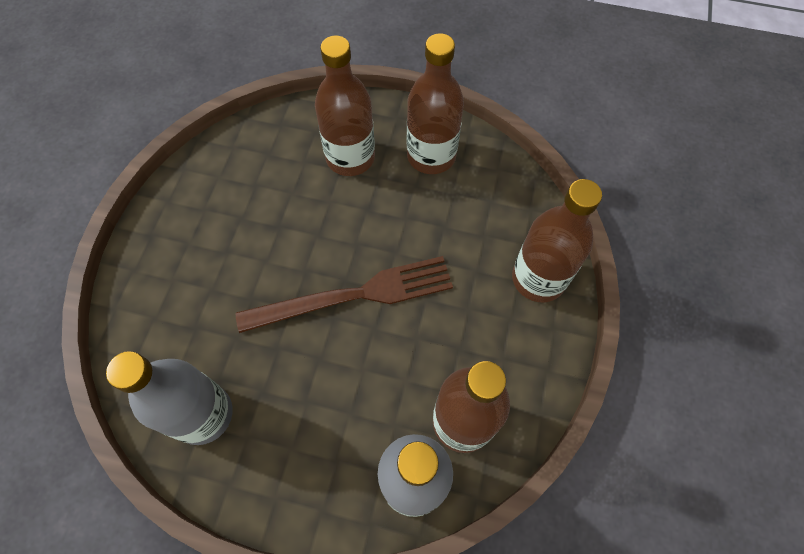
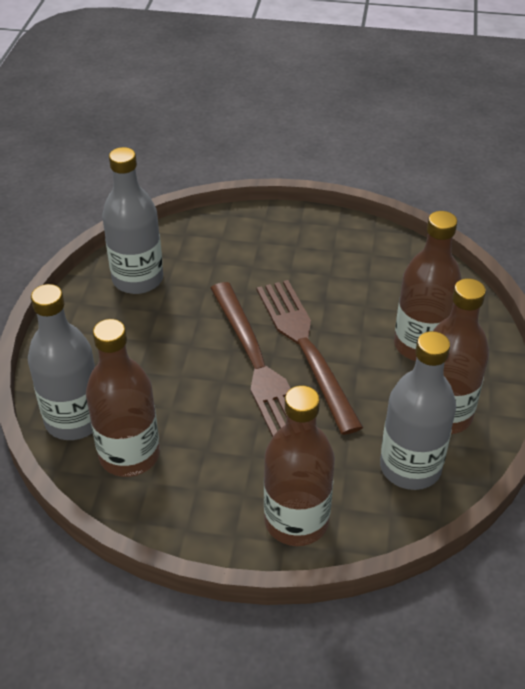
camera: 85 degrees right, 20 degrees down
none -> brown fork [257,280,363,435]
none -> grey bottle [380,331,456,490]

